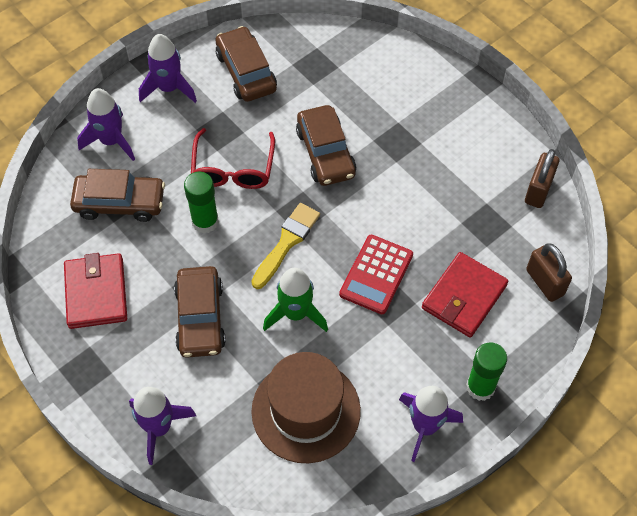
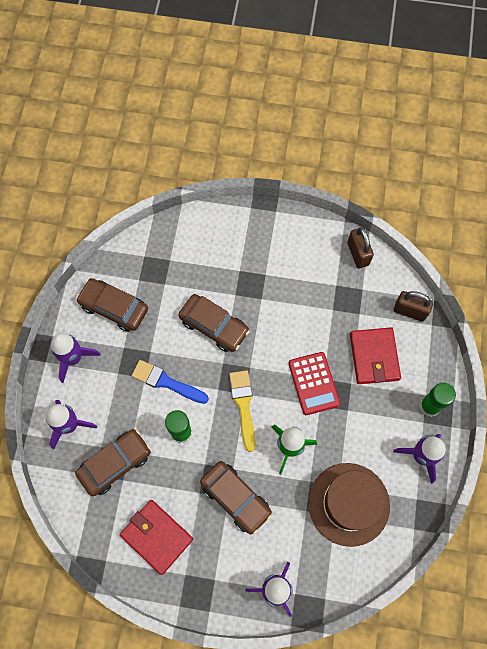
camera: 40 degrees left, 10 degrees up
red glasses [191,128,275,189] -> blue brush [132,360,209,404]

